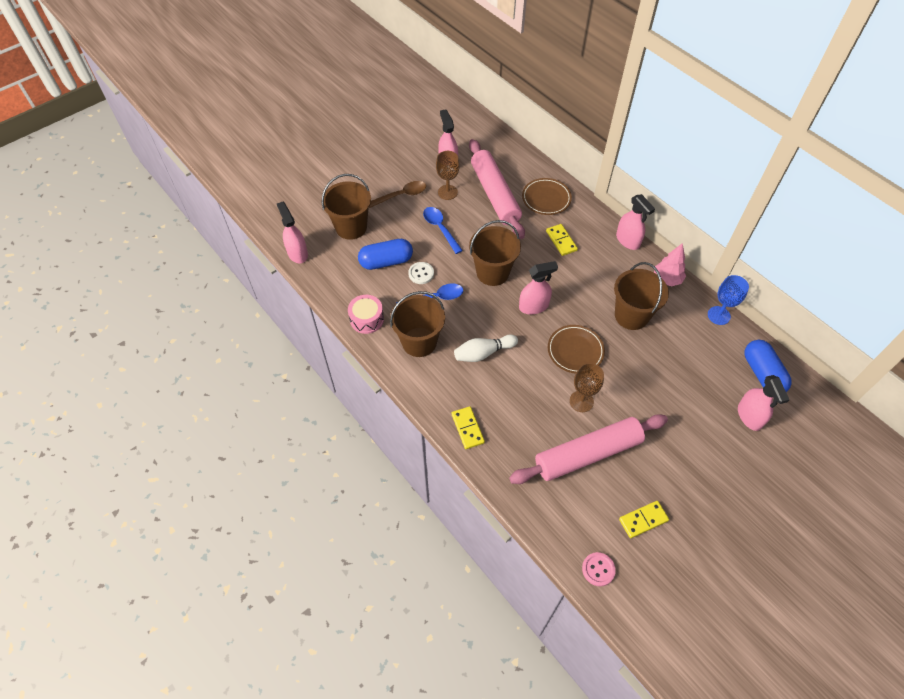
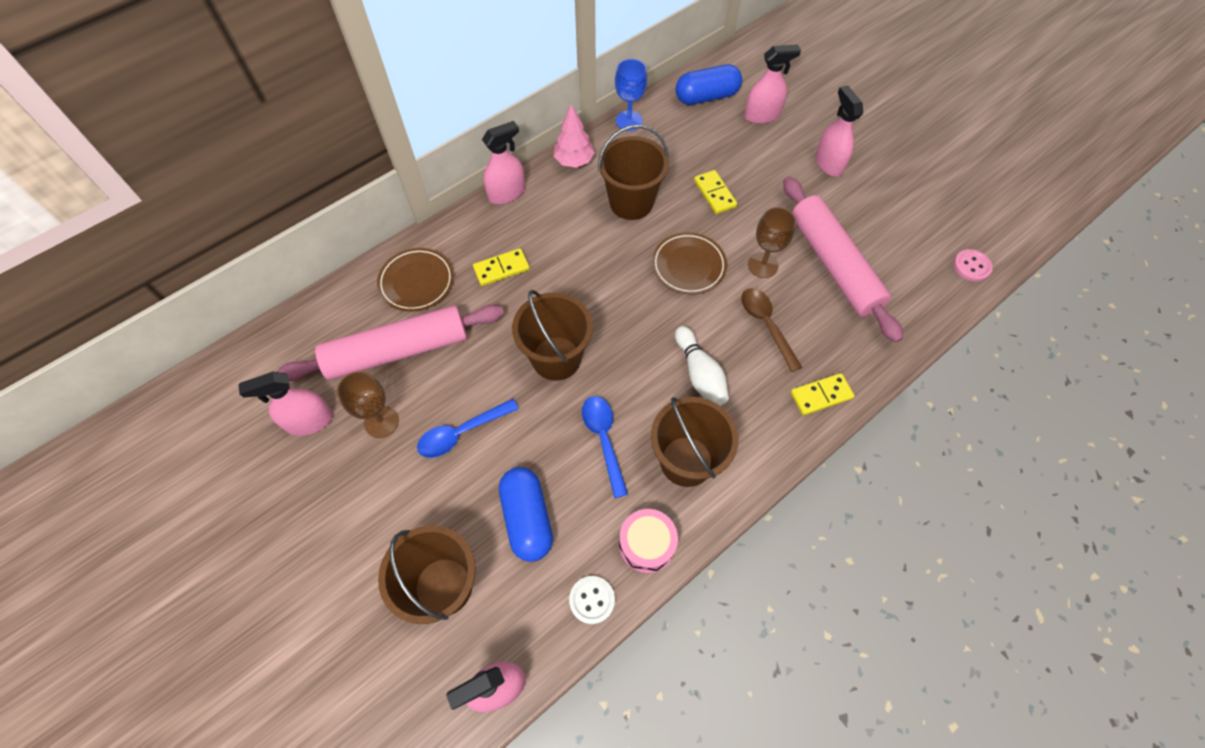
camera: 90 degrees left, 5 degrees up
brown spoon [369,181,426,208] -> brown spoon moved to [741,288,802,372]
white button [408,262,434,284] -> white button moved to [569,576,615,624]
pink spray bottle [519,261,558,314] -> pink spray bottle moved to [816,85,863,176]
yellow domino [619,501,669,538] -> yellow domino moved to [694,170,738,214]

